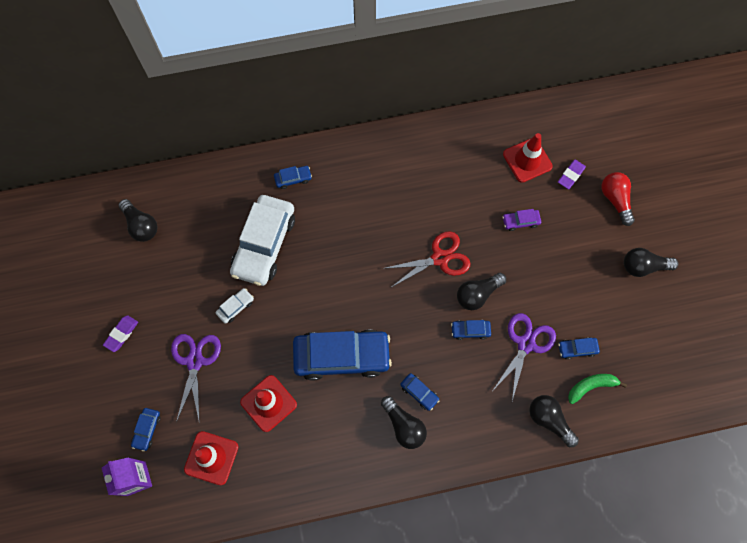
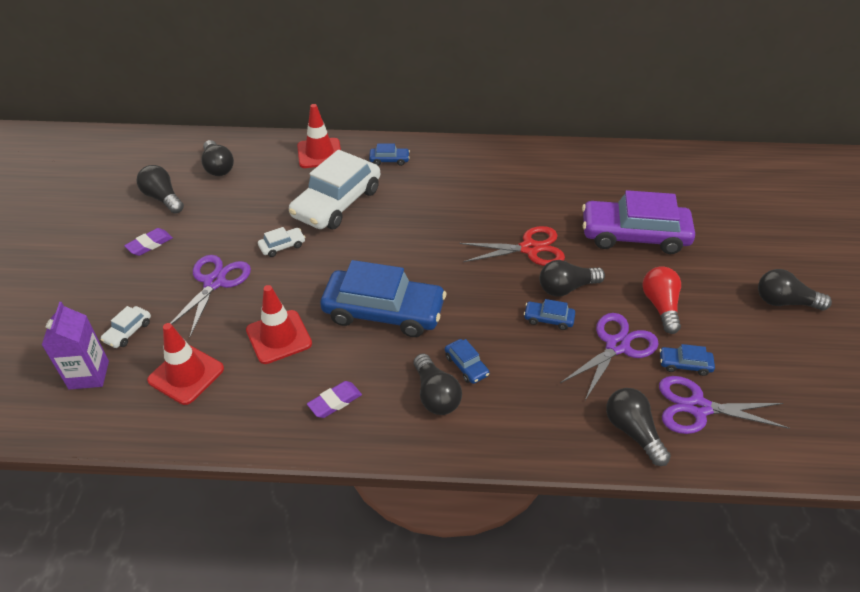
camera: 15 degrees right, 25 degrees down
blue car [131,408,161,451] -> white car [101,306,151,348]
purple car [502,209,541,231] -> purple car [582,190,695,254], size x2.41
red traffic cone [503,133,553,183] -> red traffic cone moved to [297,104,341,168]
purple eraser [558,160,586,189] -> purple eraser moved to [307,381,362,418]
green banana [568,374,627,404] -> purple scissors [659,376,790,434]
red light bulb [601,172,635,226] -> red light bulb moved to [642,266,681,334]
none -> black light bulb [136,165,184,214]

